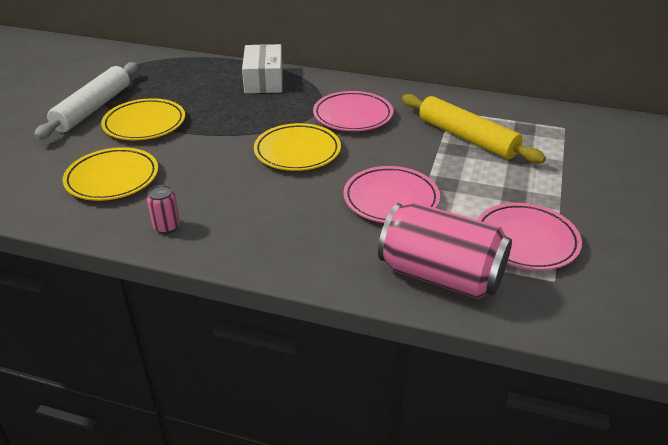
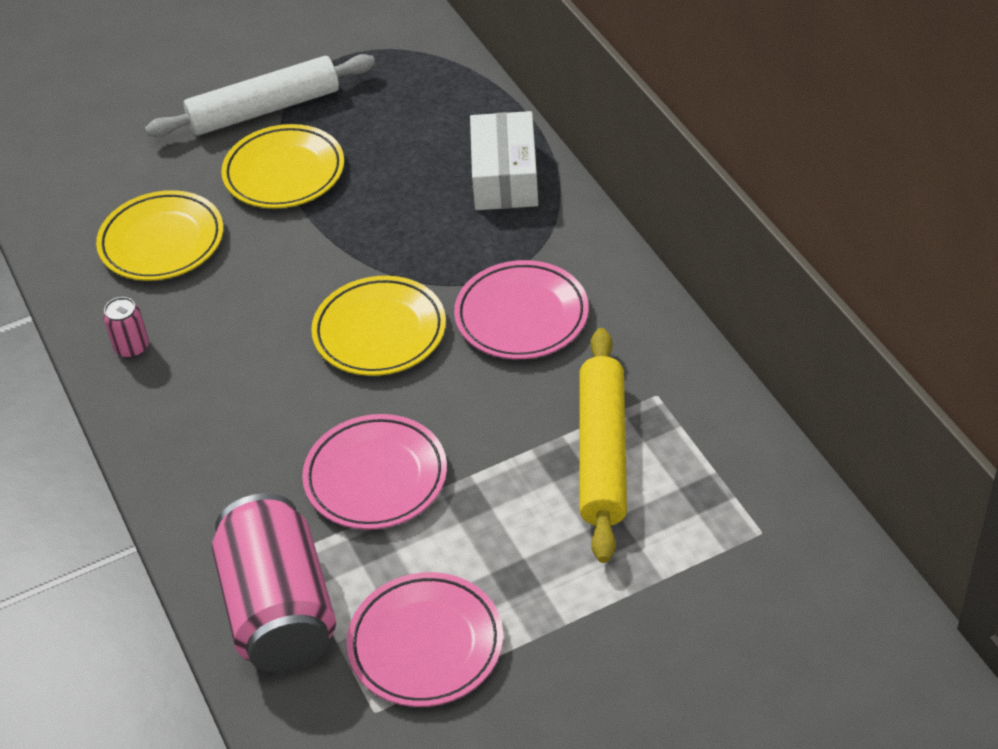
camera: 50 degrees right, 10 degrees up
white box [242,44,283,93] -> white box turned 45 degrees counterclockwise [470,111,538,210]

